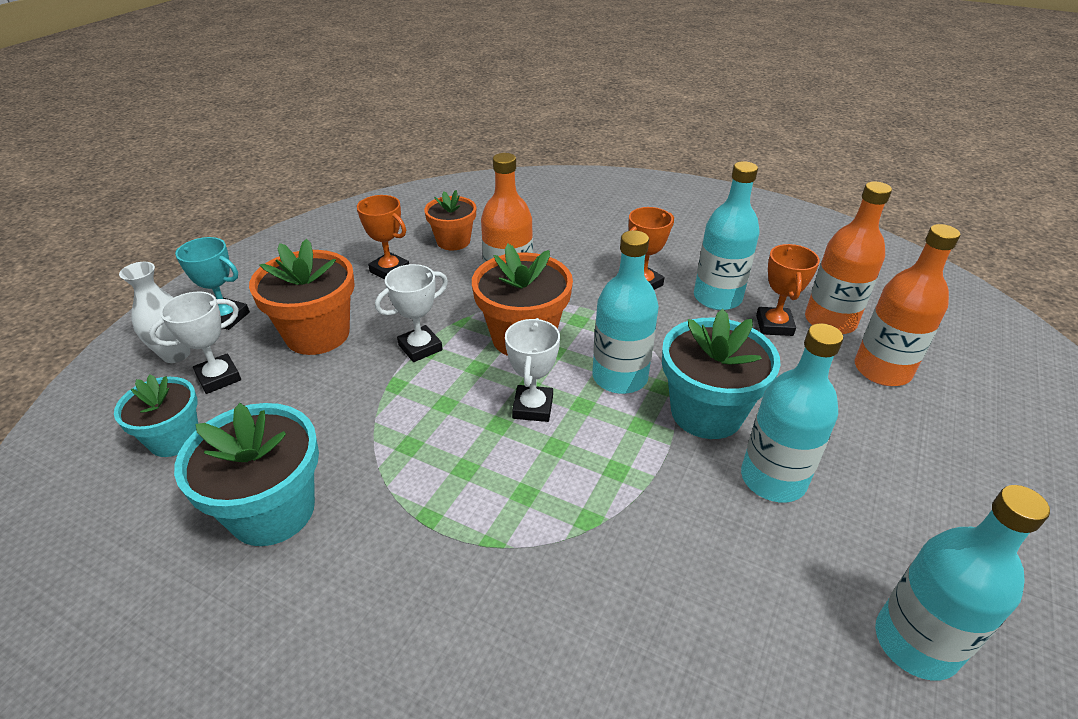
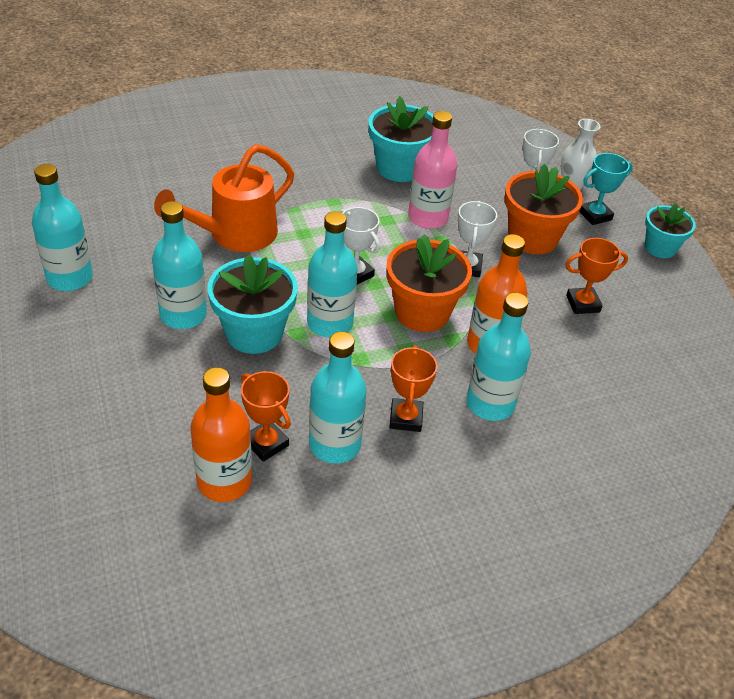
camera: 130 degrees right, 5 degrees up
turquoise flower pot [114,374,198,457] -> turquoise flower pot moved to [645,203,696,258]
orange flower pot [424,190,476,250] -> none
orange bottle [855,224,960,386] -> none
none -> orange watering can [154,144,294,252]
none -> pink bottle [408,111,457,229]
none -> turquoise bottle [466,293,531,421]

